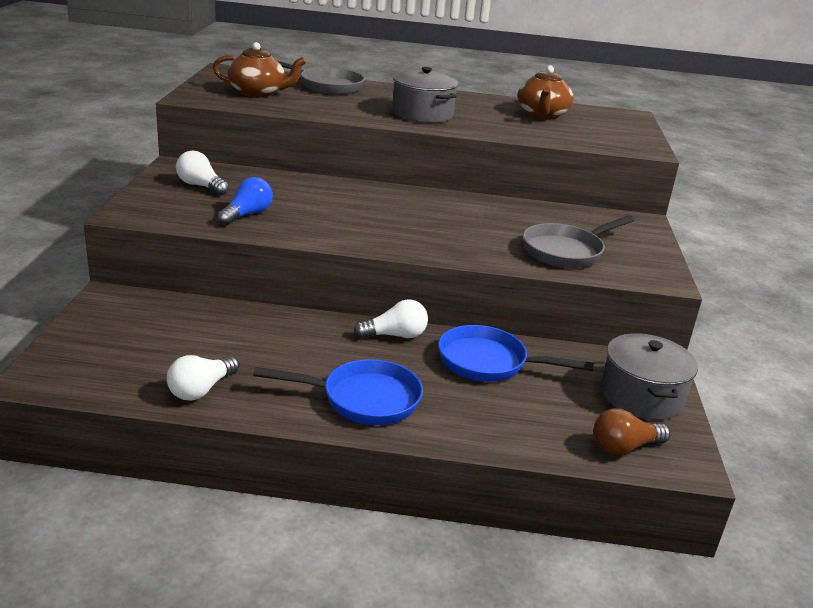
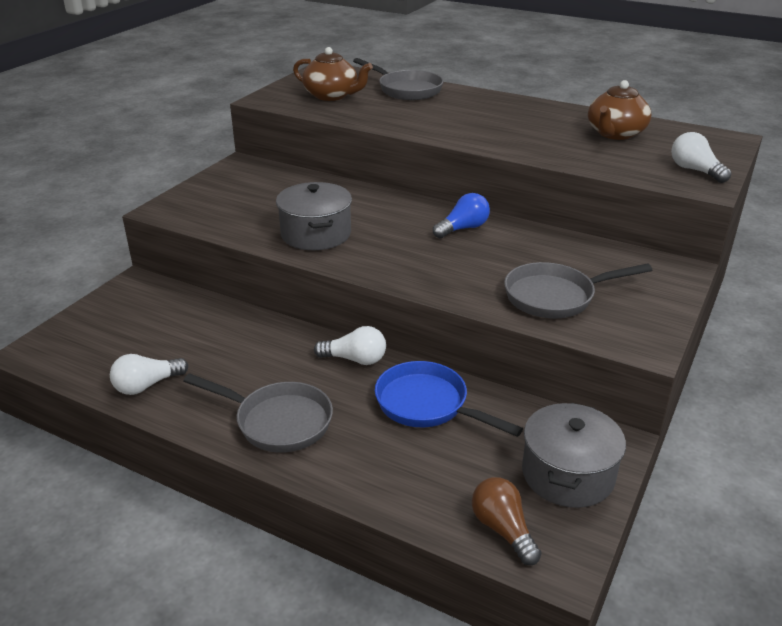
camera: 25 degrees right, 5 degrees up
white light bulb [176,150,229,195] -> white light bulb moved to [671,132,731,183]
blue light bulb [218,177,273,225] -> blue light bulb moved to [433,193,490,238]
blue pan [253,359,423,425] -> grey pan [183,373,333,453]
grey pot [392,67,459,123] -> grey pot moved to [276,182,352,250]
brown light bulb [593,408,670,455] -> brown light bulb turned 60 degrees clockwise [472,477,542,565]

